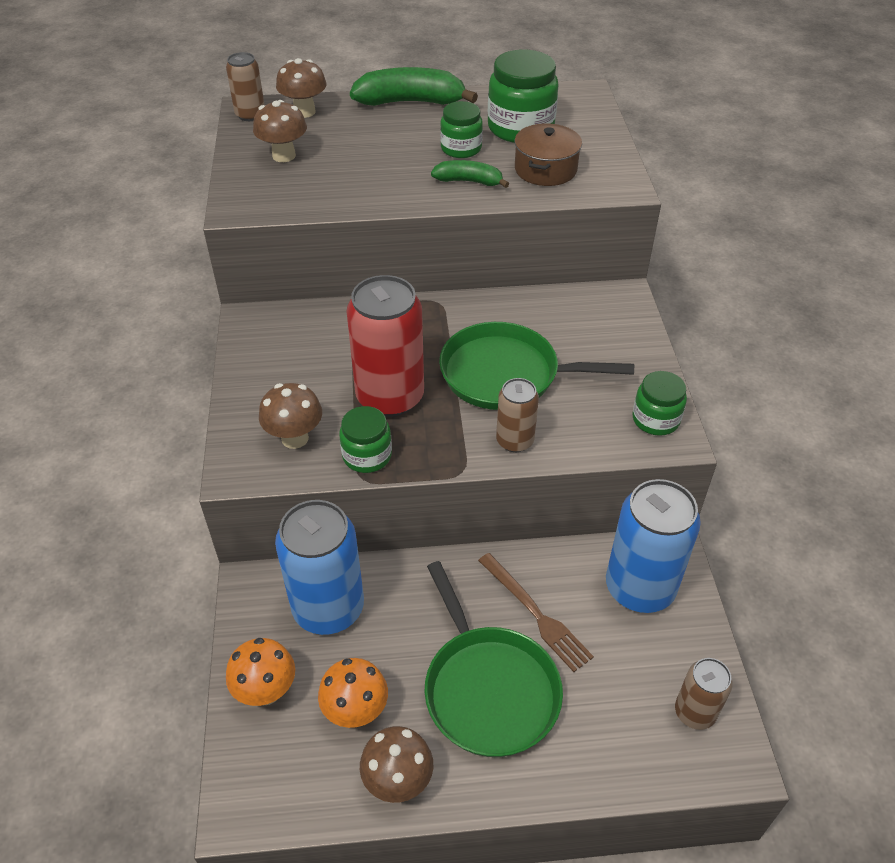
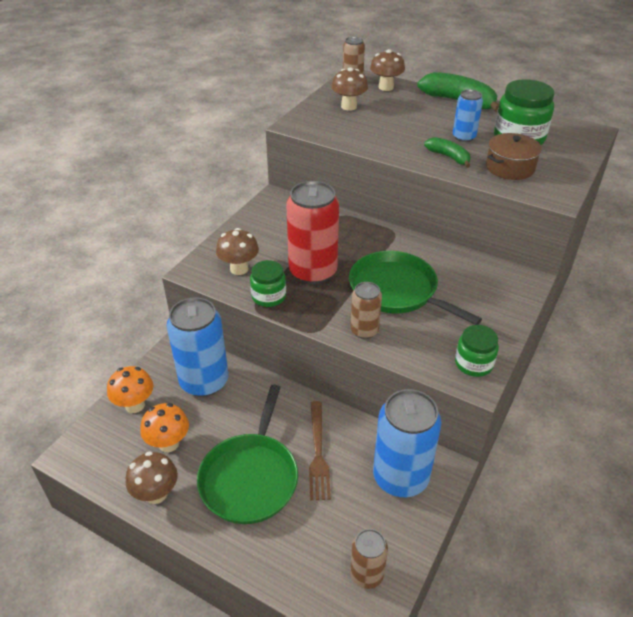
camera: 35 degrees right, 5 degrees down
green jar [440,101,483,158] -> blue can [453,90,483,142]

